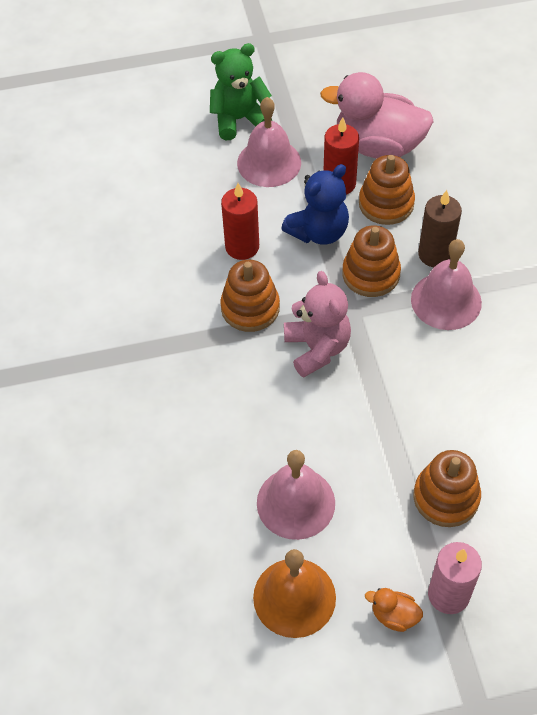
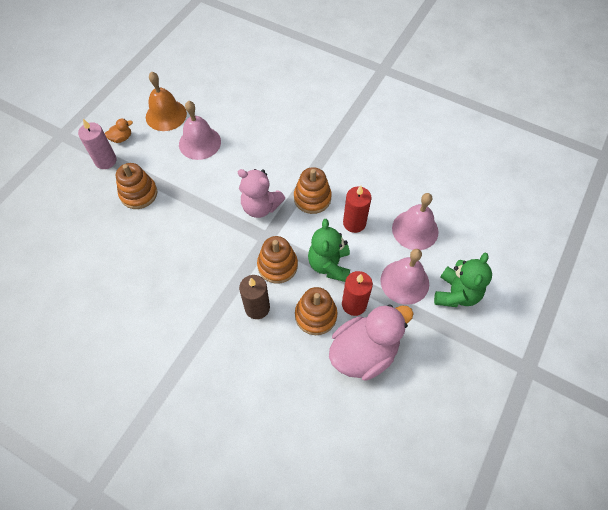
camera: 130 degrees right, 5 degrees up
blue teddy bear [281,164,349,245] -> green teddy bear [308,219,350,282]
pink bell [411,239,482,330] -> pink bell moved to [392,193,439,250]

